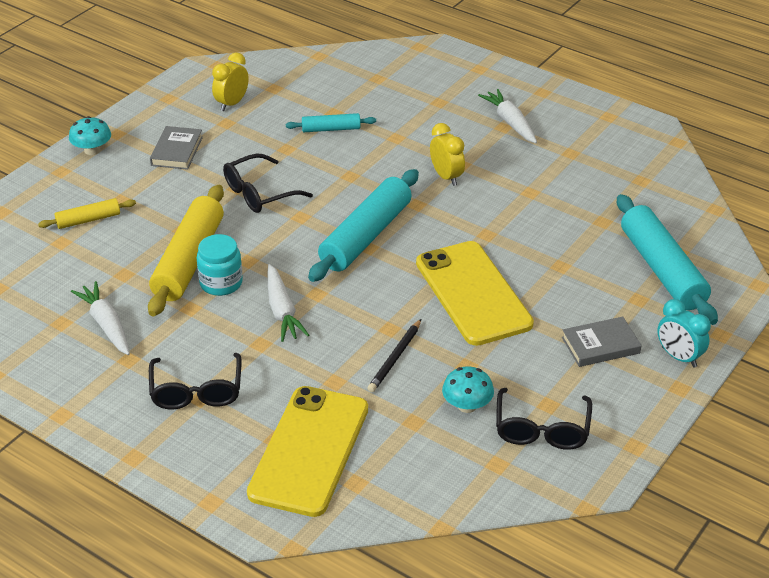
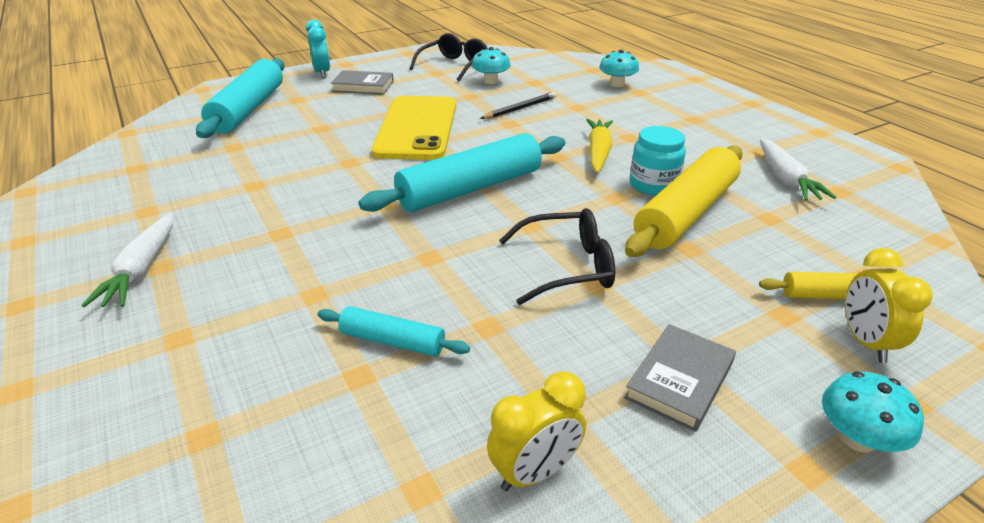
camera: 155 degrees left, 5 degrees down
black glasses [149,353,242,410] -> none
yellow phone [247,386,368,517] -> turquoise mushroom [599,50,639,87]
white carrot [267,264,309,342] -> yellow carrot [586,119,613,173]
yellow clock [430,123,465,186] -> yellow clock moved to [845,248,933,363]

